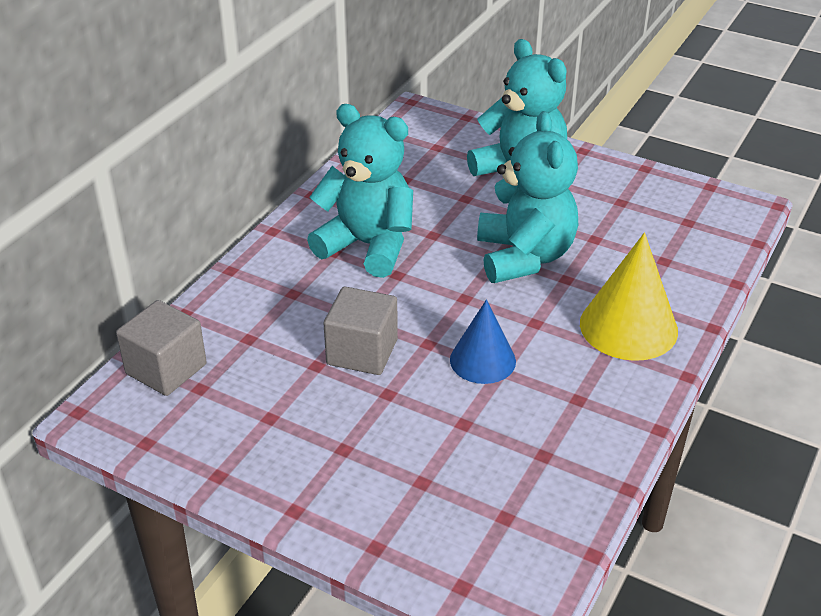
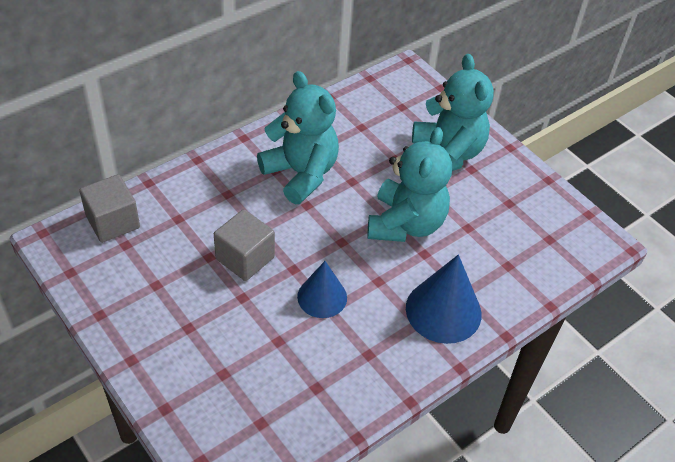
camera: 20 degrees right, 10 degrees up
yellow cone [580,233,678,361] -> blue cone [406,255,481,344]

